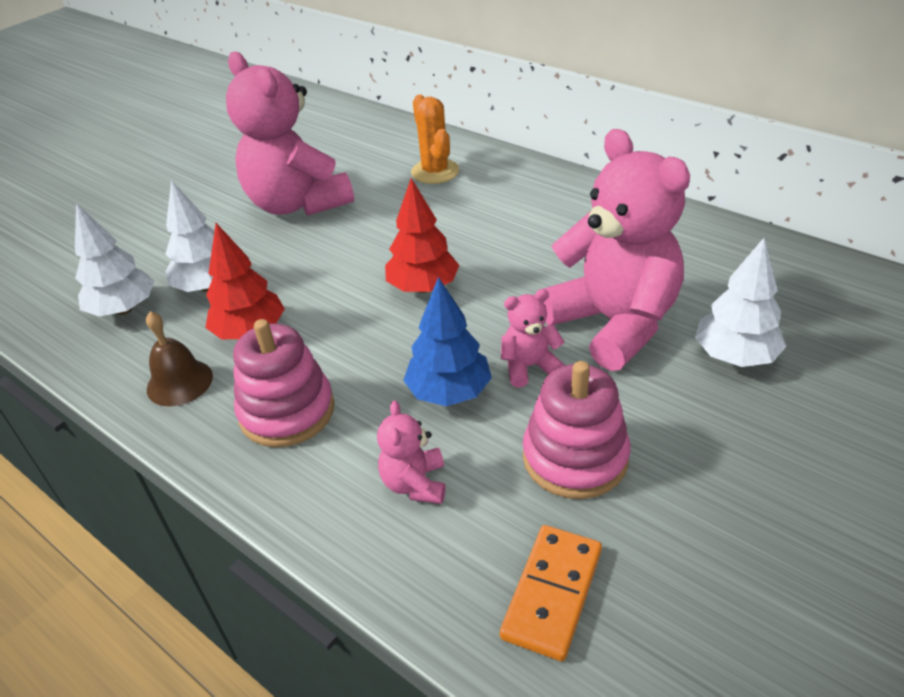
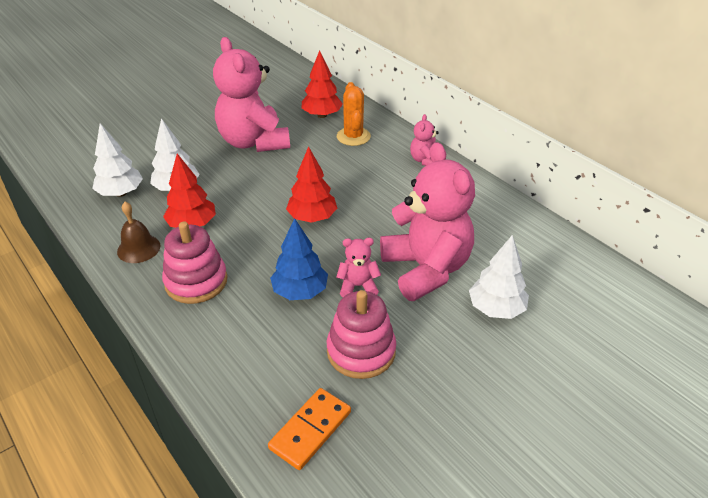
camera: 10 degrees right, 0 degrees up
pink teddy bear [377,401,445,504] -> pink teddy bear moved to [410,114,438,166]
none -> red tree [302,50,343,118]

